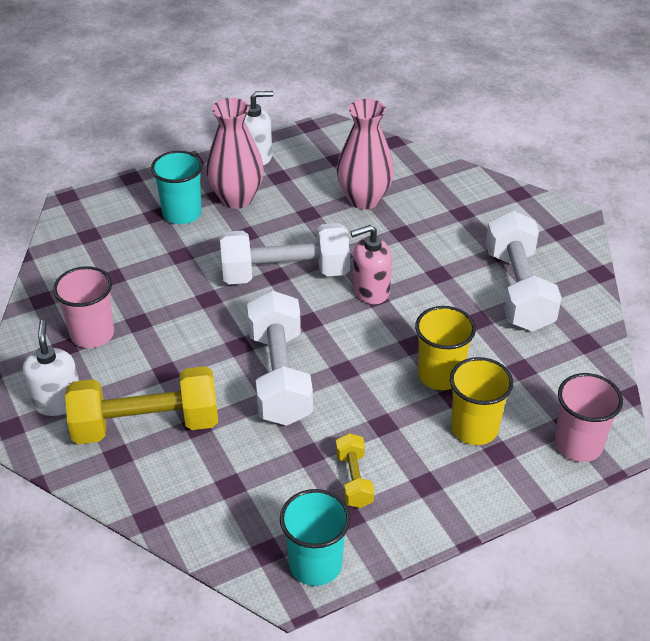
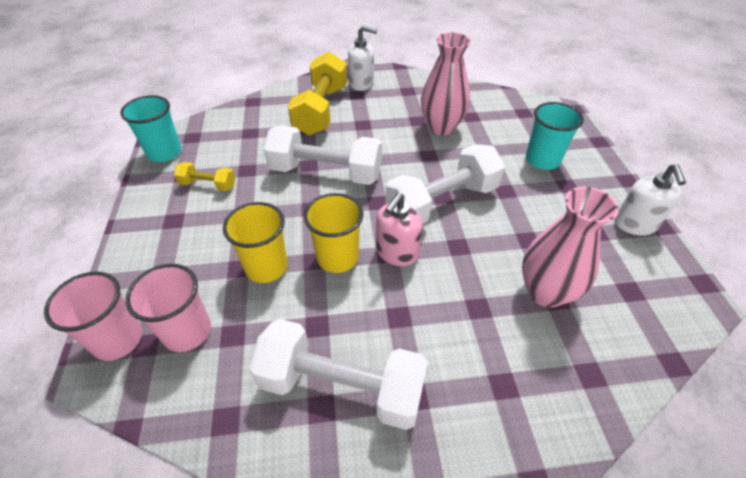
camera: 110 degrees right, 5 degrees up
pink cup [53,266,114,348] -> pink cup moved to [125,264,211,352]
pink vase [206,98,264,209] -> pink vase moved to [421,32,471,135]
white dumbbell [220,223,350,284] -> white dumbbell turned 45 degrees clockwise [385,144,505,224]
pink soap dispenser [350,225,392,304] -> pink soap dispenser turned 150 degrees counterclockwise [376,193,423,266]
yellow cup [450,357,513,445] -> yellow cup moved to [303,193,363,273]

